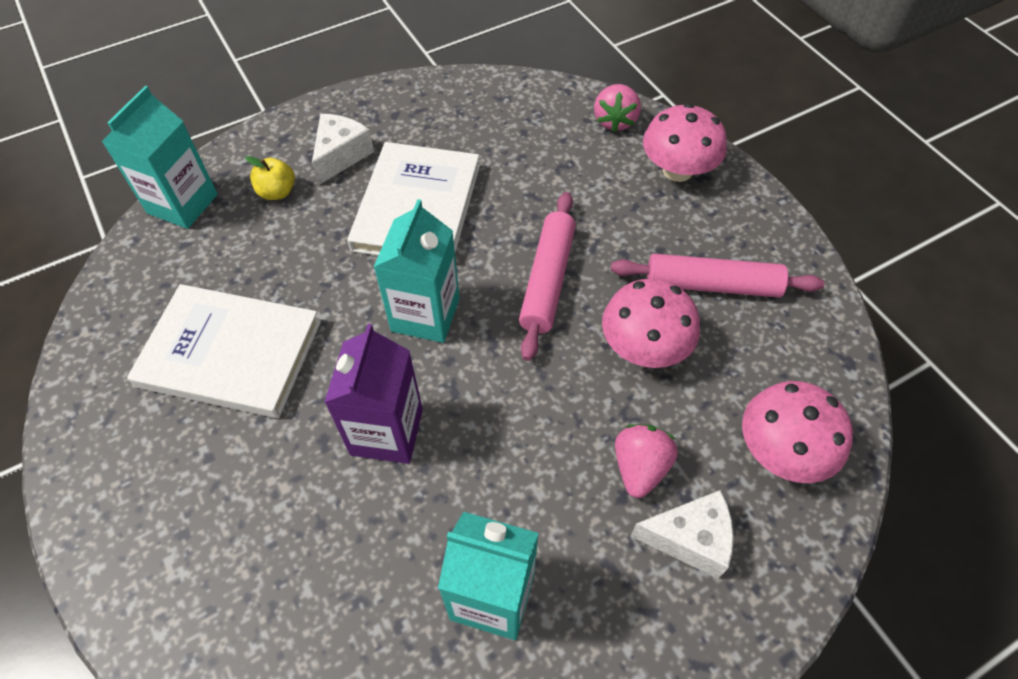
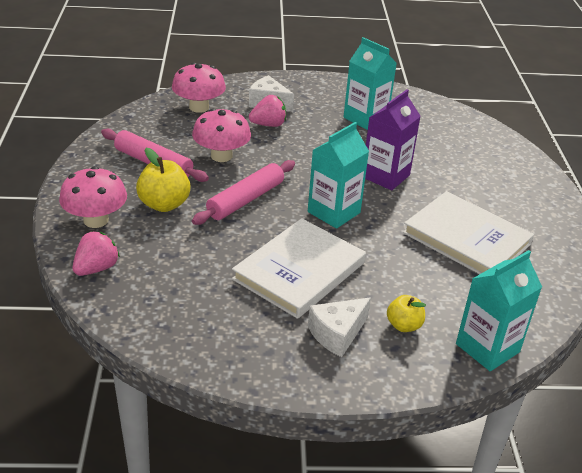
camera: 155 degrees left, 20 degrees down
pink strawberry [615,424,678,498] -> pink strawberry turned 150 degrees counterclockwise [249,95,286,127]
none -> yellow apple [136,148,191,212]

